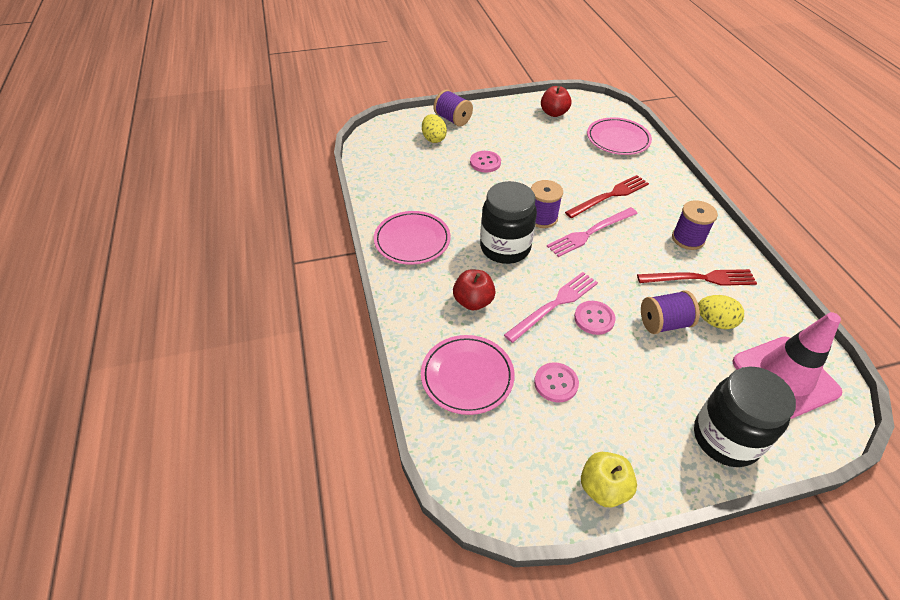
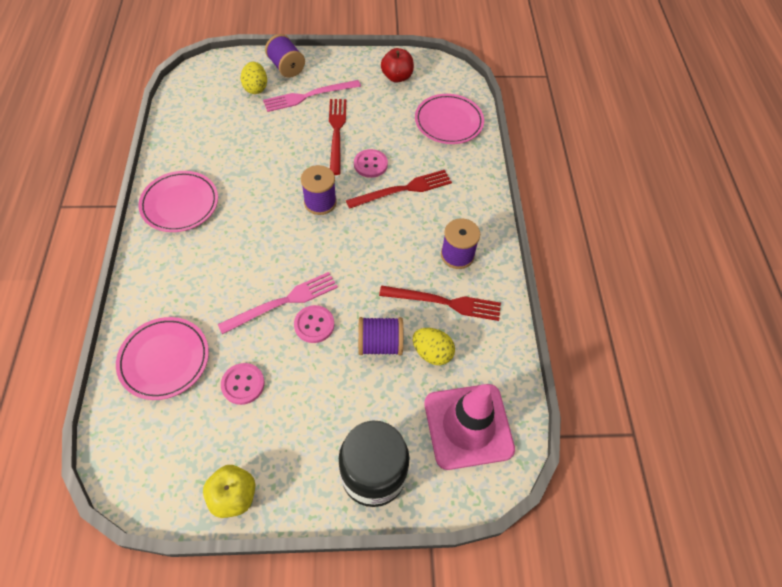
camera: 10 degrees right, 10 degrees up
red apple [453,269,496,310] -> none
pink button [470,151,501,172] -> pink button moved to [354,149,388,178]
black jar [480,181,537,264] -> none
pink fork [547,207,638,257] -> pink fork moved to [263,80,361,112]
none -> red fork [329,99,346,175]

